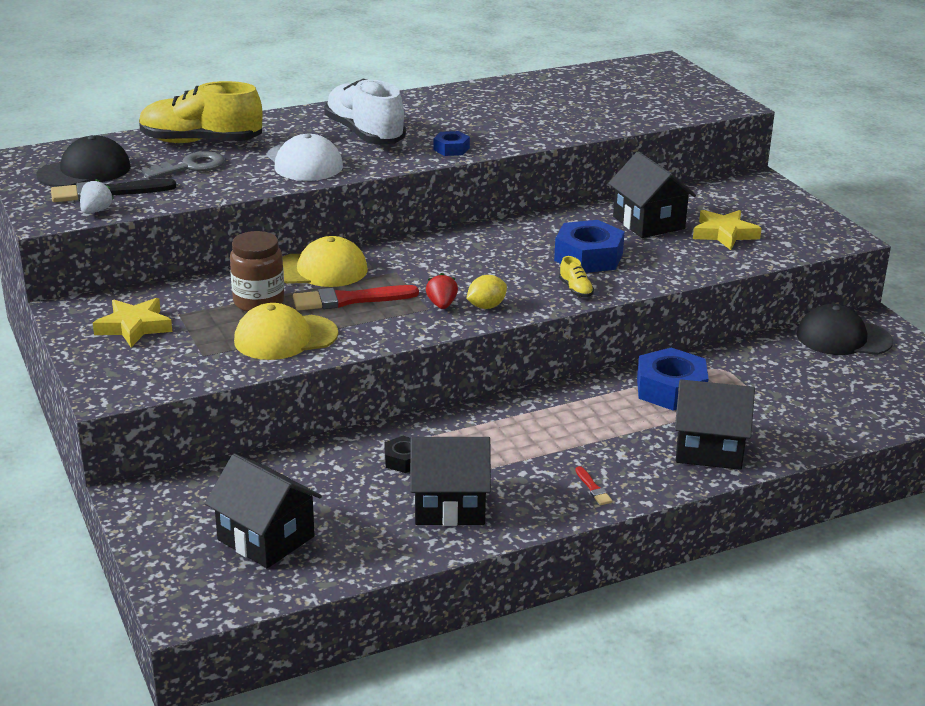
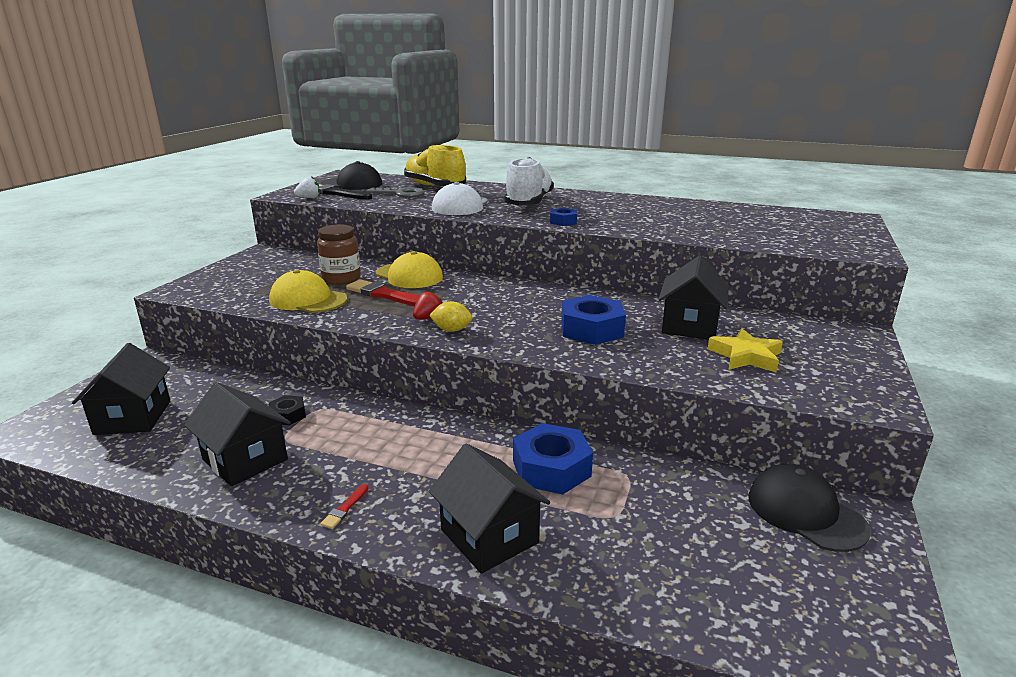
camera: 45 degrees right, 5 degrees down
yellow star [93,298,172,347] -> none
yellow shoe [559,256,594,297] -> none

